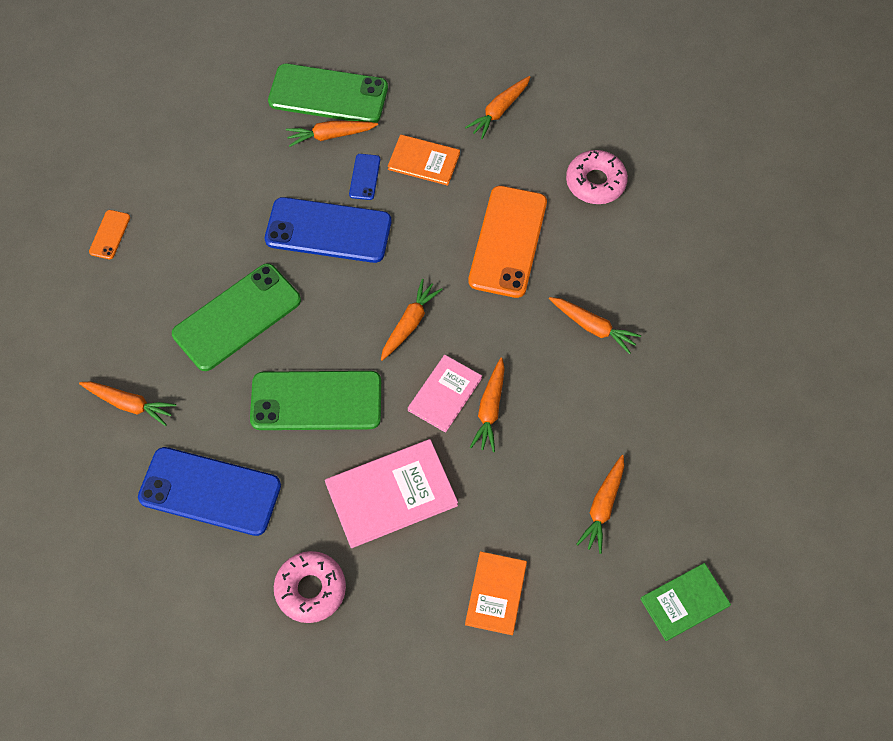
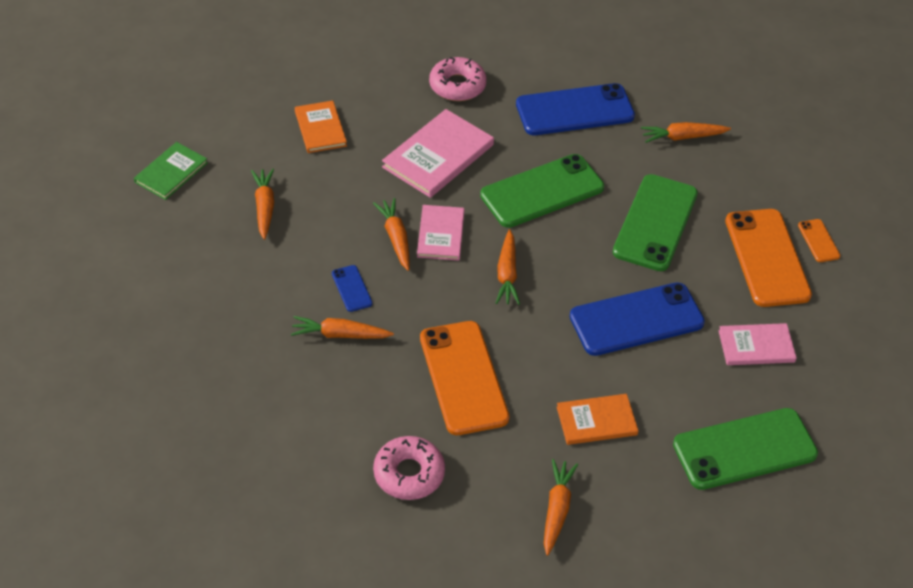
camera: 150 degrees right, 15 degrees down
orange carrot [286,121,378,147] -> none
blue phone [349,154,380,200] -> blue phone moved to [332,265,372,312]
none -> pink book [718,323,797,365]
none -> orange phone [725,209,812,307]

